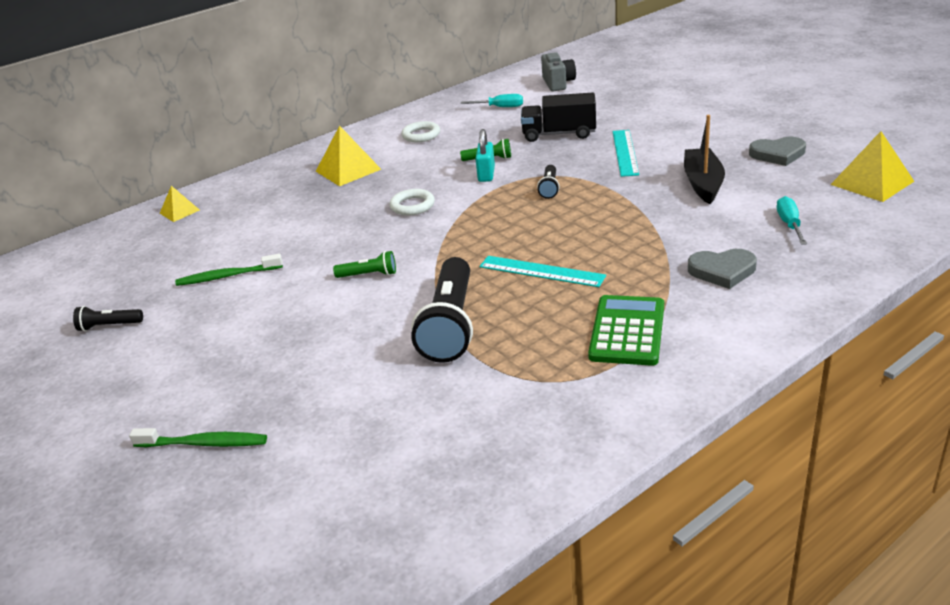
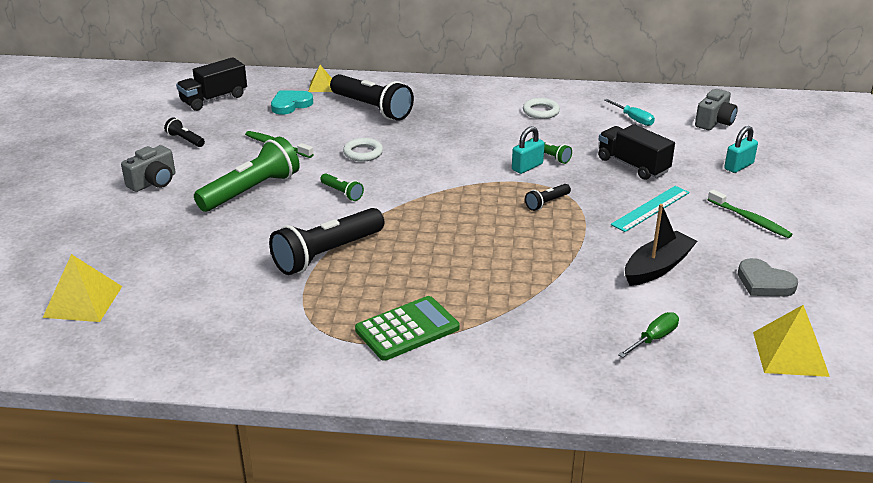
camera: 40 degrees right, 0 degrees up
green toothbrush [129,428,267,447] -> green toothbrush moved to [708,189,793,238]
yellow pyramid [316,125,382,186] -> yellow pyramid moved to [43,254,122,322]
white ring [390,189,435,216] -> white ring moved to [343,138,383,162]
turquoise ruler [479,256,606,287] -> none
grey heart [688,249,757,289] -> none
turquoise screwdriver [777,196,807,245] -> green screwdriver [618,312,679,358]
none -> grey camera [121,145,175,192]
none -> black truck [176,57,247,111]
none -> green flashlight [194,137,300,212]
none -> turquoise heart [271,90,313,115]
none -> black flashlight [330,74,414,121]
none -> turquoise padlock [724,126,758,173]

